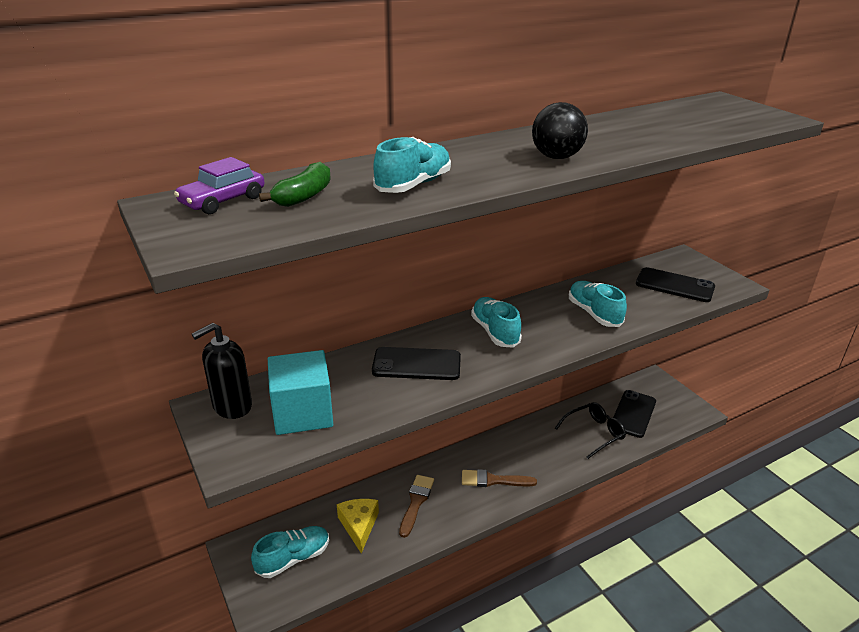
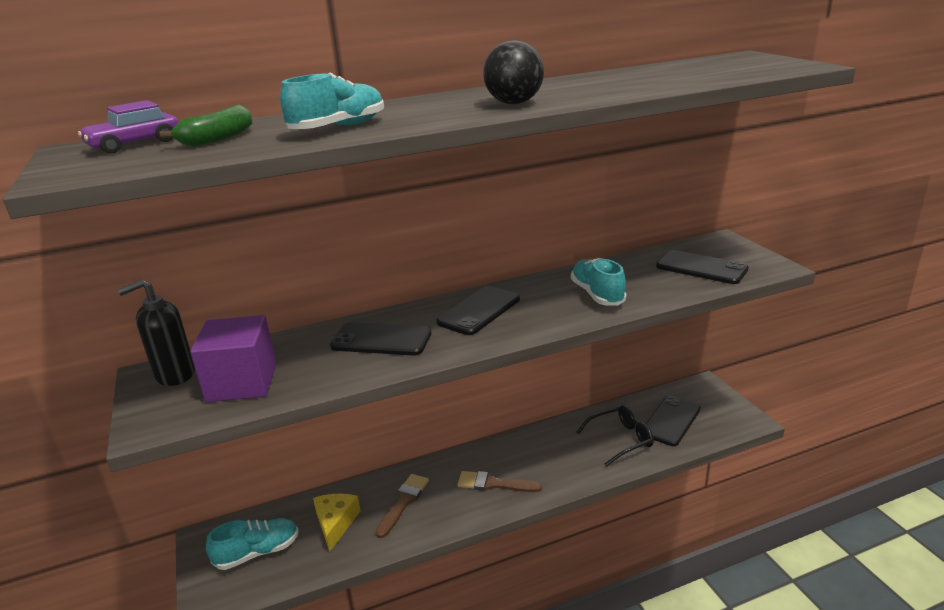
camera: 10 degrees right, 5 degrees down
turquoise cube [268,350,333,435] -> purple cube [190,315,276,402]
turquoise shoe [471,297,522,347] -> black phone [436,286,520,335]

